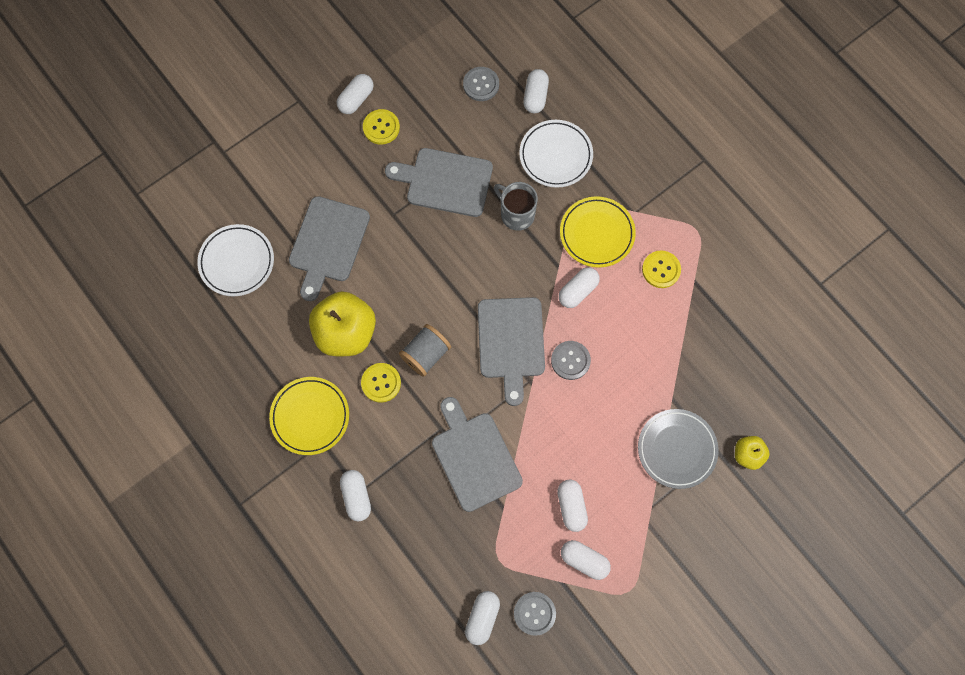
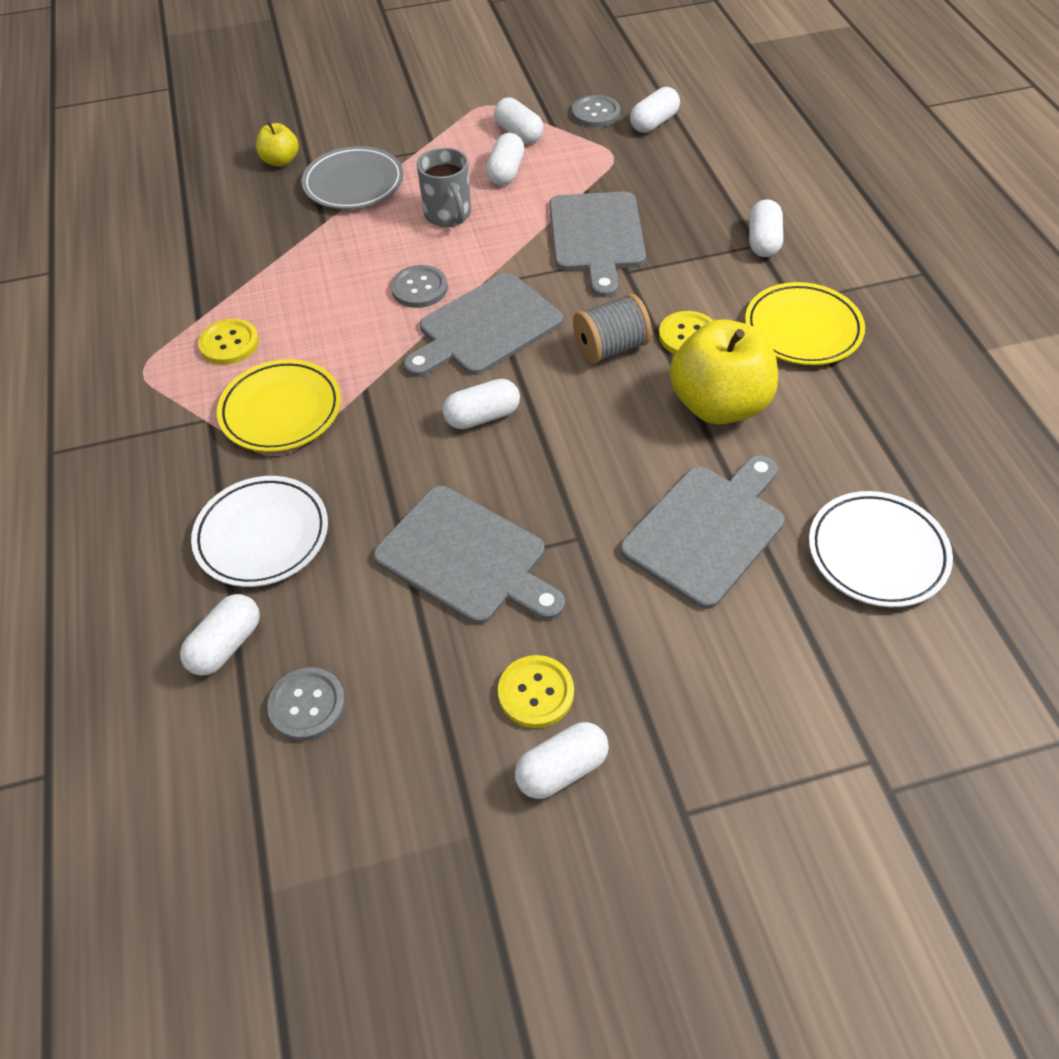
camera: 155 degrees left, 20 degrees down
grey cutting board [478,297,545,406] -> grey cutting board turned 150 degrees counterclockwise [404,273,563,377]
grey mug [494,182,538,231] -> grey mug moved to [417,147,471,227]
white capsule [559,267,600,308] -> white capsule moved to [443,379,520,429]

